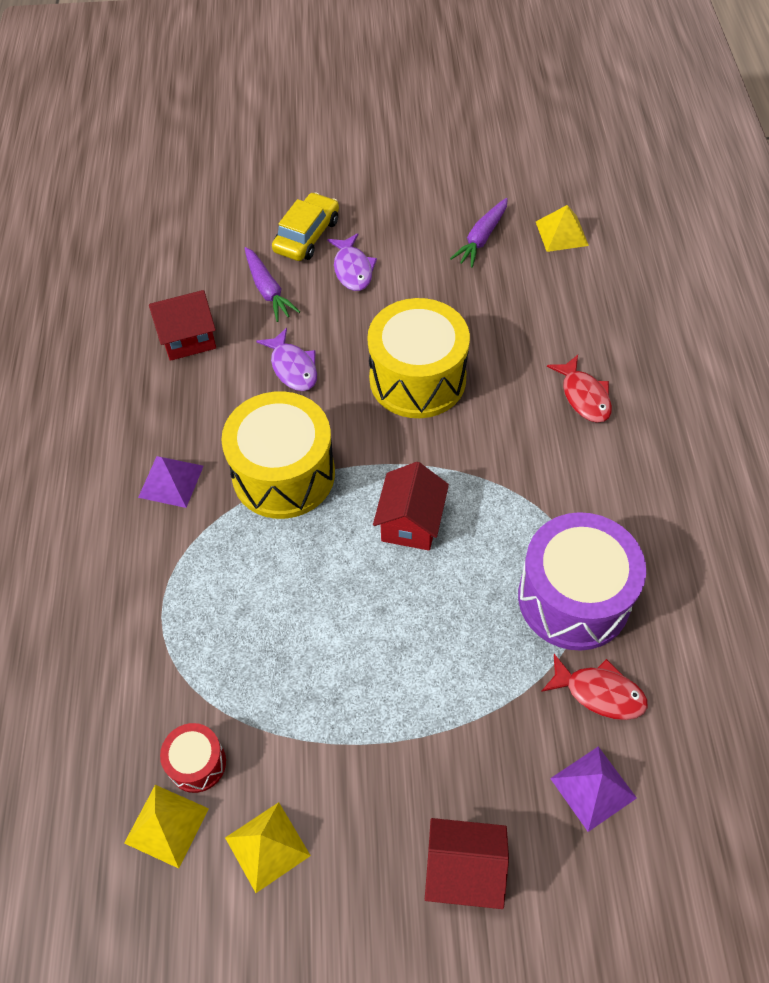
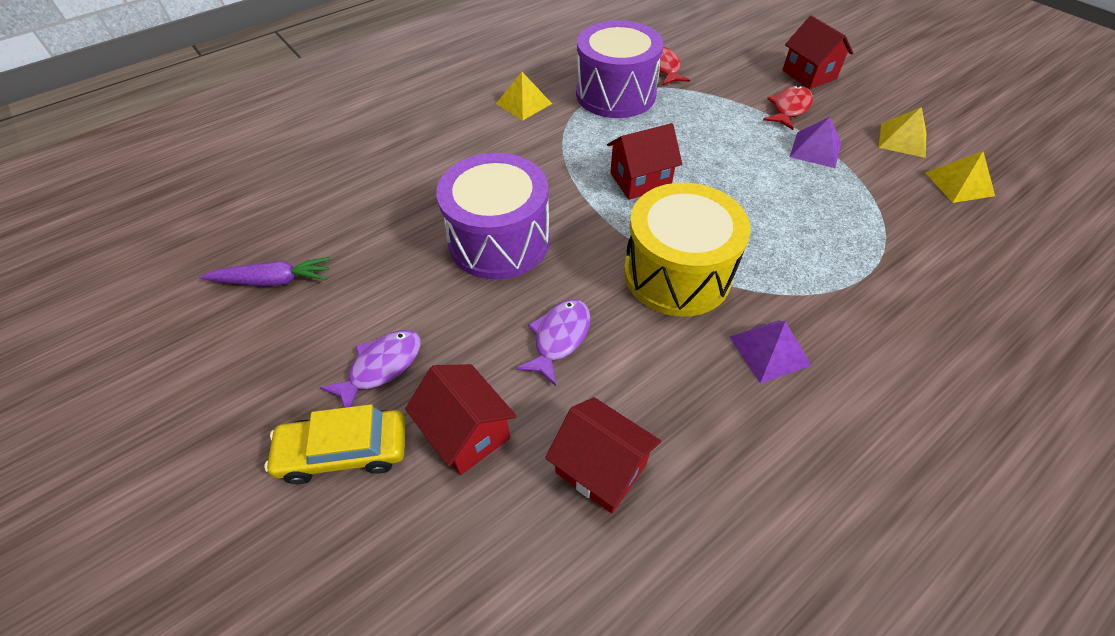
camera: 125 degrees left, 5 degrees down
red drum [160,723,226,793] -> none
purple carrot [245,247,300,322] -> red house [405,364,517,475]
yellow drum [367,298,470,418] -> purple drum [436,153,550,279]
yellow pyramid [536,205,589,252] -> yellow pyramid moved to [496,72,552,121]
red fish [547,355,612,423] -> red fish moved to [763,85,813,130]
purple pyramid [550,746,637,832] -> purple pyramid moved to [790,117,841,168]

